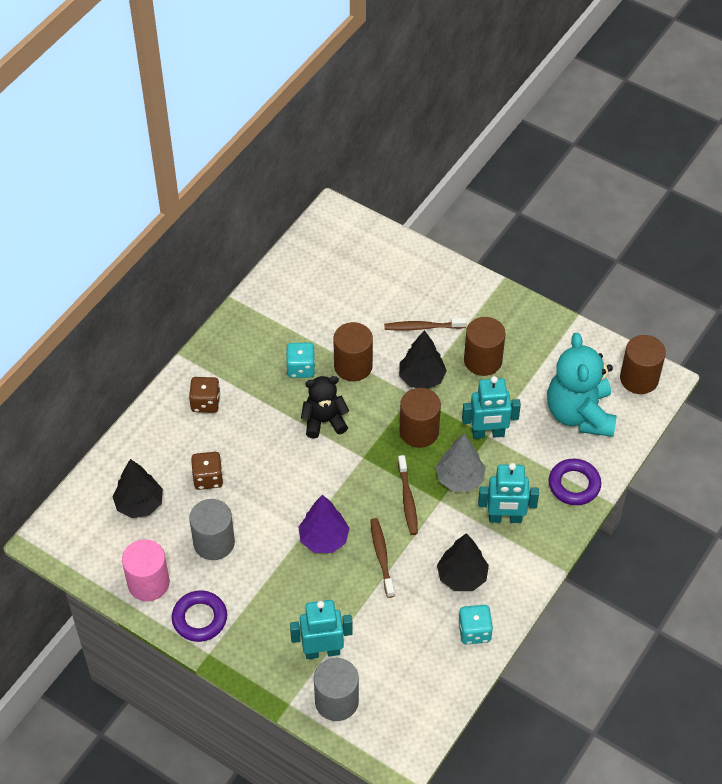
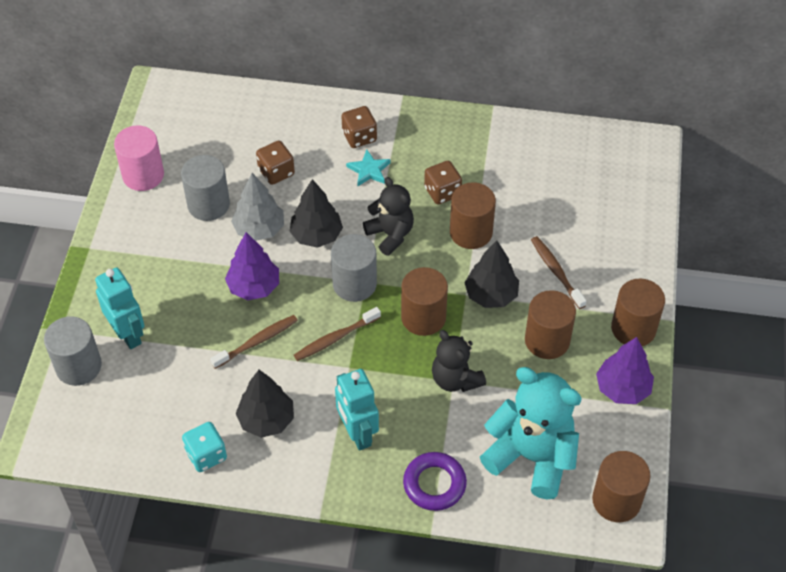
camera: 65 degrees right, 0 degrees up
black tree [112,459,163,518] -> black tree moved to [289,179,343,248]
purple ring [172,591,227,642] -> none
turquoise dice [286,343,315,378] -> brown dice [424,161,462,204]
grey tree [436,433,486,492] -> grey tree moved to [231,173,284,241]
turquoise robot [462,376,521,439] -> black teddy bear [432,330,486,392]
turquoise teddy bear [547,333,617,437] -> turquoise teddy bear turned 60 degrees clockwise [480,367,582,499]
none -> grey cylinder [331,234,377,302]
none -> turquoise star [346,150,391,186]
none -> purple tree [596,337,654,404]
none -> brown cylinder [611,279,665,346]

